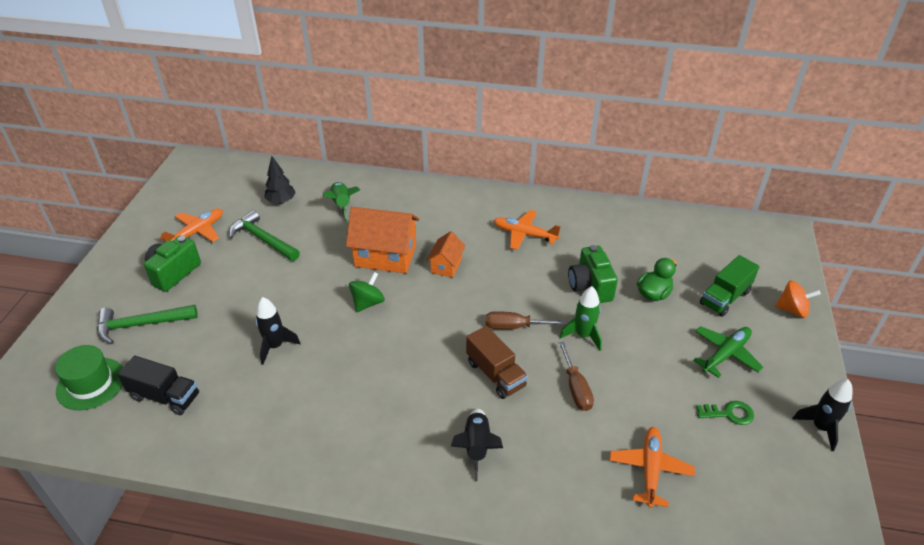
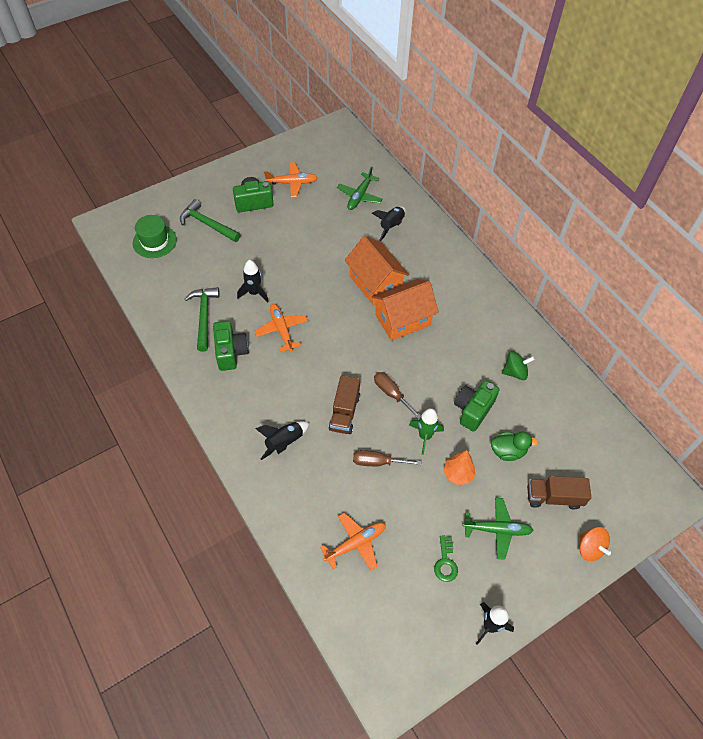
camera: 45 degrees right, 15 degrees up
black truck [118,356,199,415] -> none
green hammer [229,210,300,261] -> green hammer moved to [184,287,220,352]
black tree [264,156,296,204] -> green plane [337,166,383,210]
green rocket [323,182,360,222] -> black rocket [372,206,406,241]
green spinning top [349,272,385,312] -> green spinning top moved to [502,351,535,380]
orange house [427,231,466,278] -> orange house [372,279,439,341], size x1.83
orange plane [494,210,561,250] -> orange plane moved to [254,304,308,352]
brown screwdriver [559,342,594,411] -> brown screwdriver turned 60 degrees clockwise [353,450,421,466]
green key [696,401,754,425] -> green key turned 45 degrees clockwise [434,536,458,582]
green truck [700,255,759,317] -> brown truck [527,476,591,509]
none -> green camera [213,321,249,371]
none -> orange tree [443,450,475,485]

